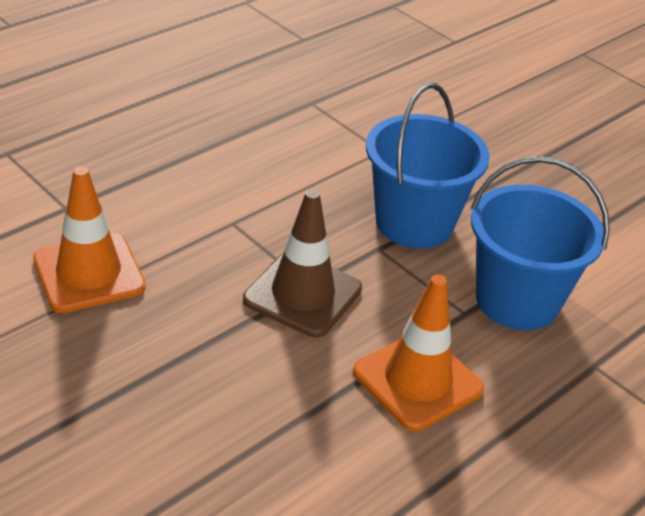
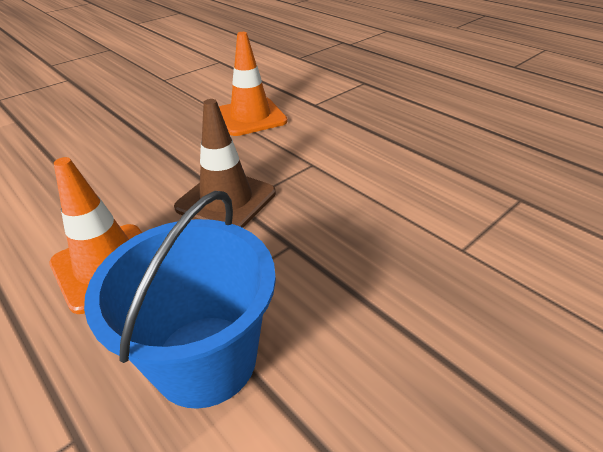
camera: 95 degrees right, 0 degrees up
blue bucket [366,83,490,249] -> none

